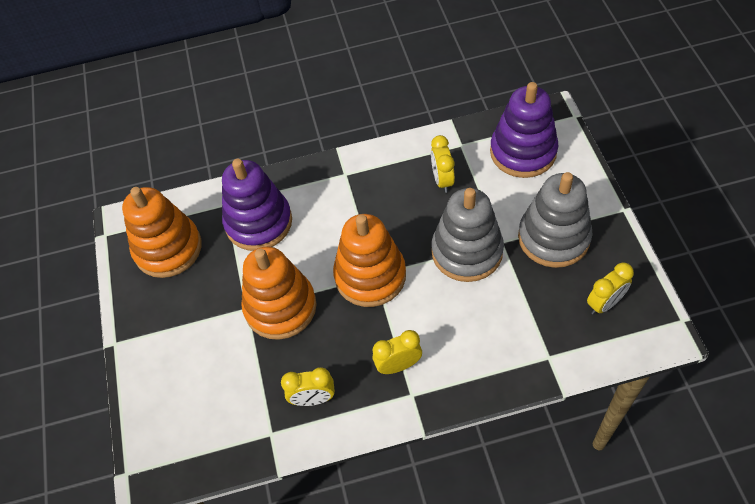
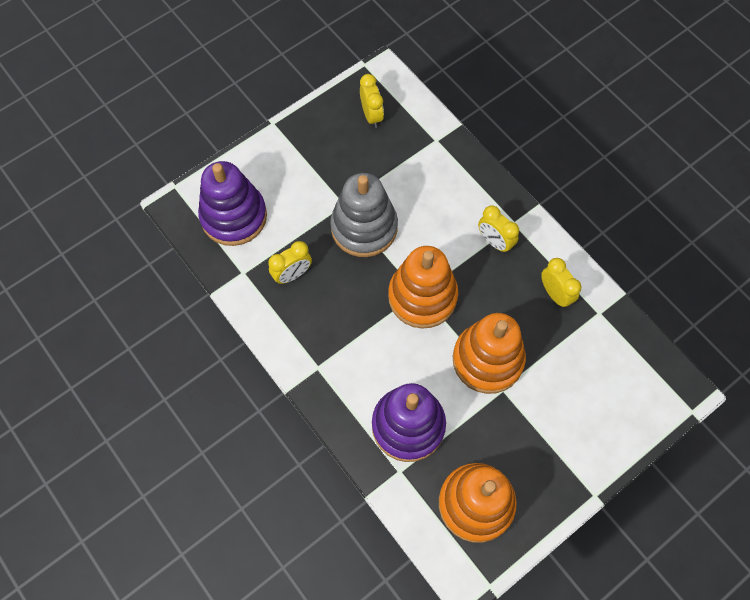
camera: 120 degrees left, 10 degrees up
grey stacking toy [518,172,593,268] -> none
yellow clock [587,262,634,315] -> yellow clock turned 45 degrees clockwise [360,74,384,128]

